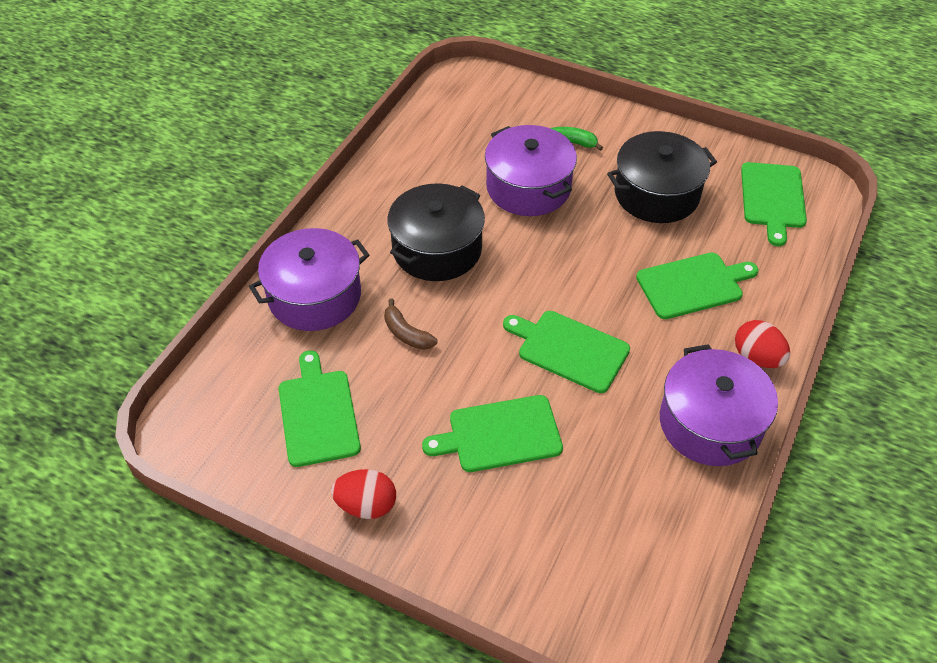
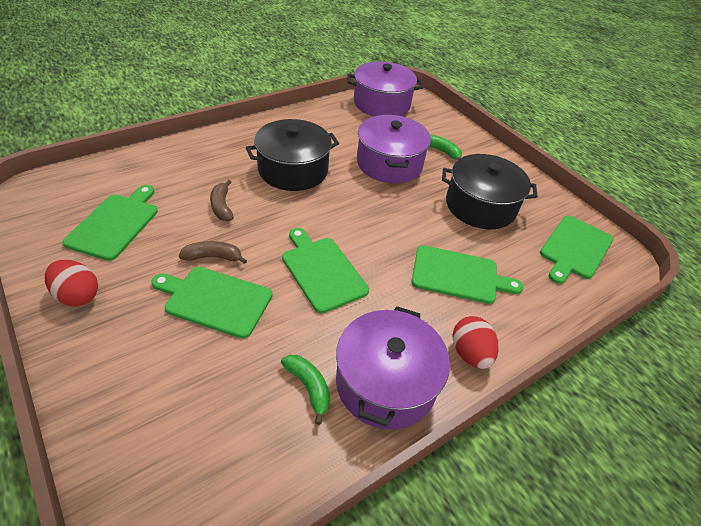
camera: 25 degrees right, 5 degrees down
purple pot [249,228,370,331] -> purple pot moved to [348,61,423,116]
none -> brown banana [179,241,247,264]
none -> green banana [281,355,330,425]

